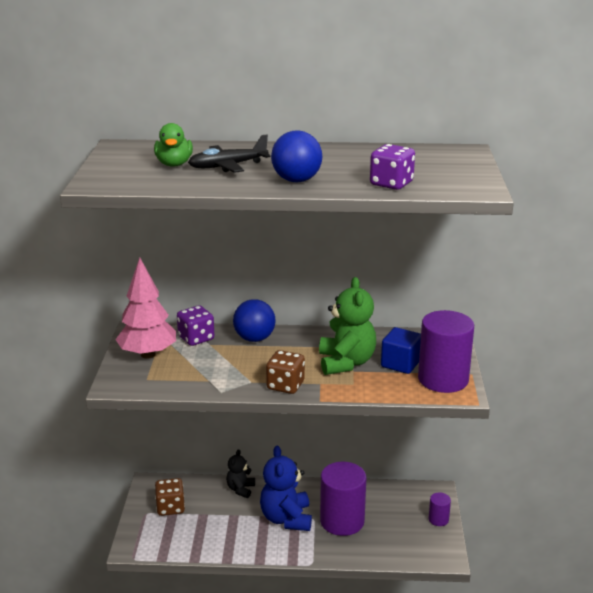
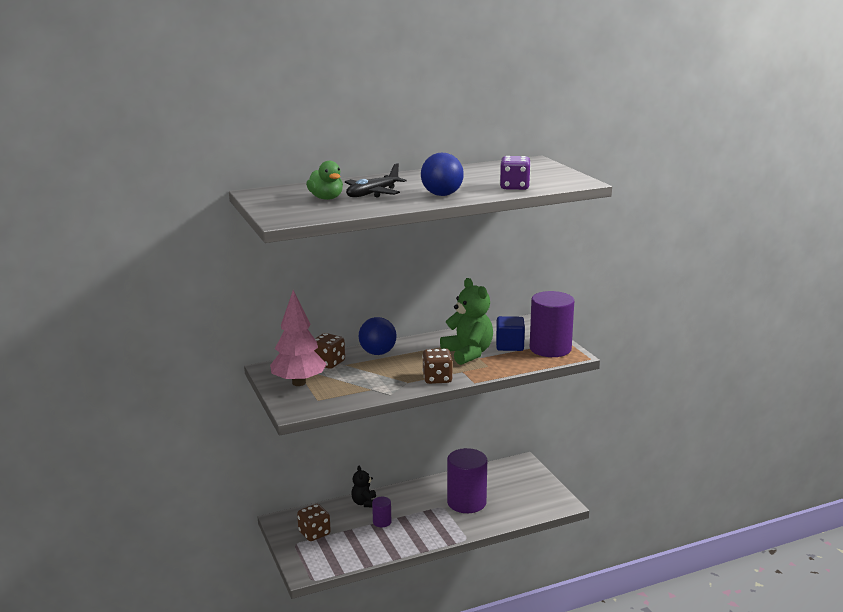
camera: 25 degrees left, 5 degrees down
purple dice [177,305,214,346] -> brown dice [314,333,345,369]
blue teddy bear [260,446,312,531] -> none
purple cylinder [428,492,451,526] -> purple cylinder moved to [372,497,391,527]

